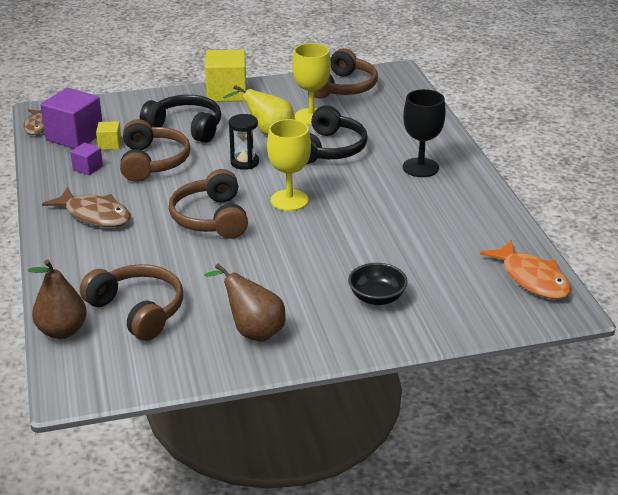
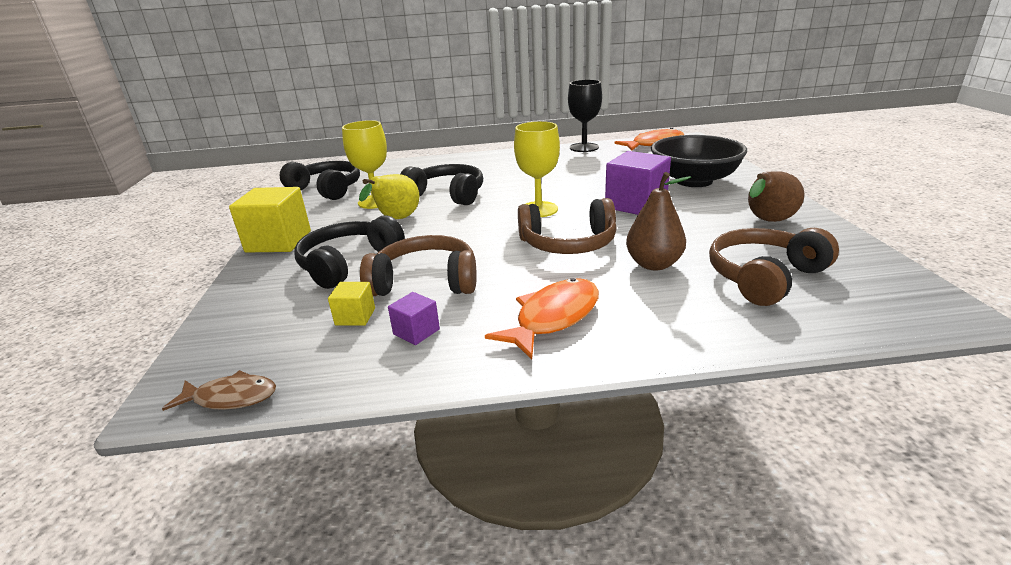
camera: 80 degrees left, 5 degrees down
brown pear [28,259,87,339] -> brown pear moved to [626,172,691,270]
purple cube [40,88,102,149] -> purple cube moved to [605,151,671,215]
brown fish [42,187,131,227] -> orange fish [485,278,599,359]
black hourglass [229,114,259,170] -> none
brown headphones [308,48,378,99] -> black headphones [280,161,360,200]
black bowl [348,263,408,305] -> black bowl [651,135,747,187], size x1.84
black goblet [403,89,446,177] -> black goblet moved to [568,80,602,152]

